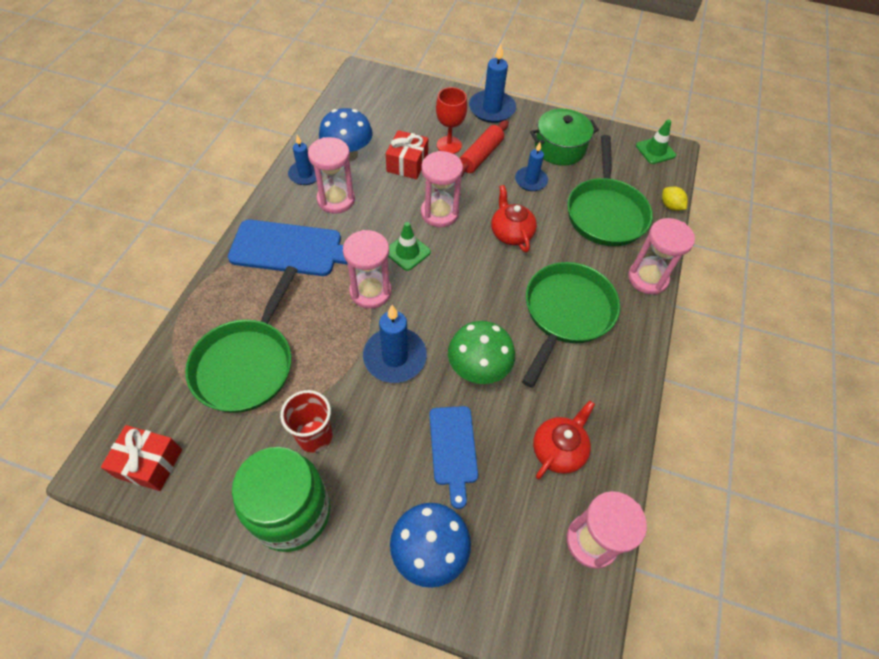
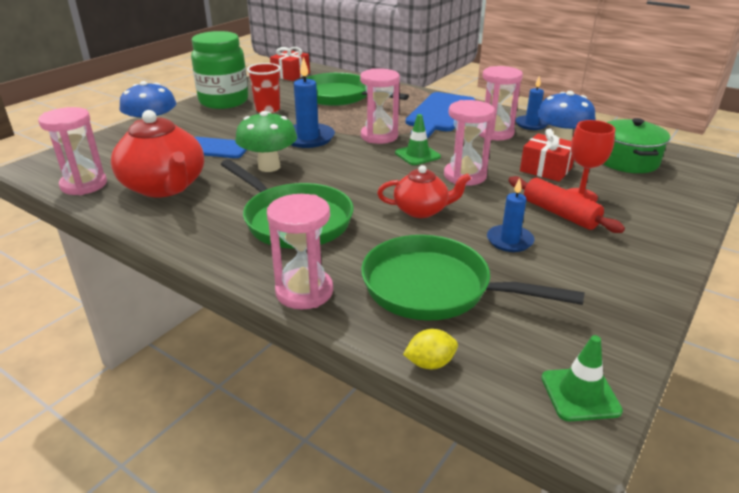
camera: 110 degrees right, 25 degrees down
blue candle [469,43,516,123] -> none
green pot [530,109,599,166] -> green pot moved to [604,118,670,173]
red teapot [533,400,595,479] -> red teapot [111,110,204,197], size x1.71

